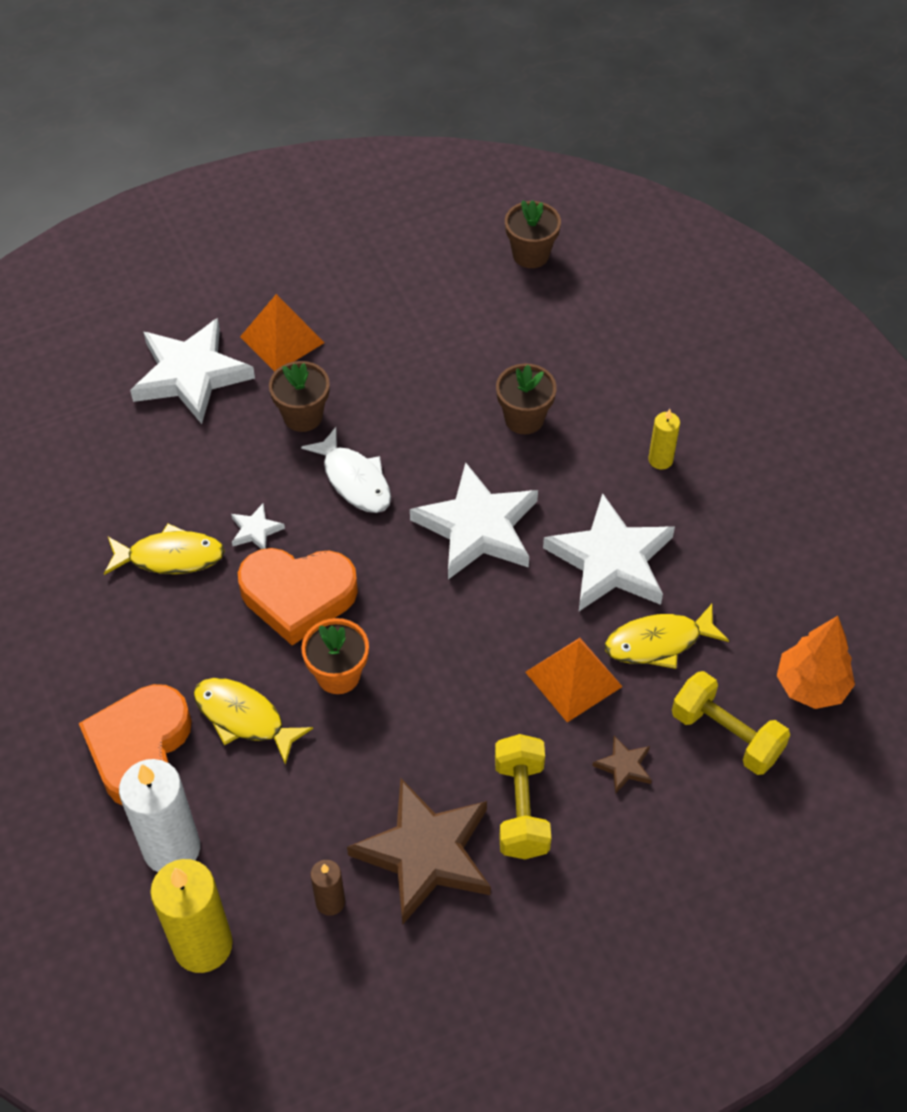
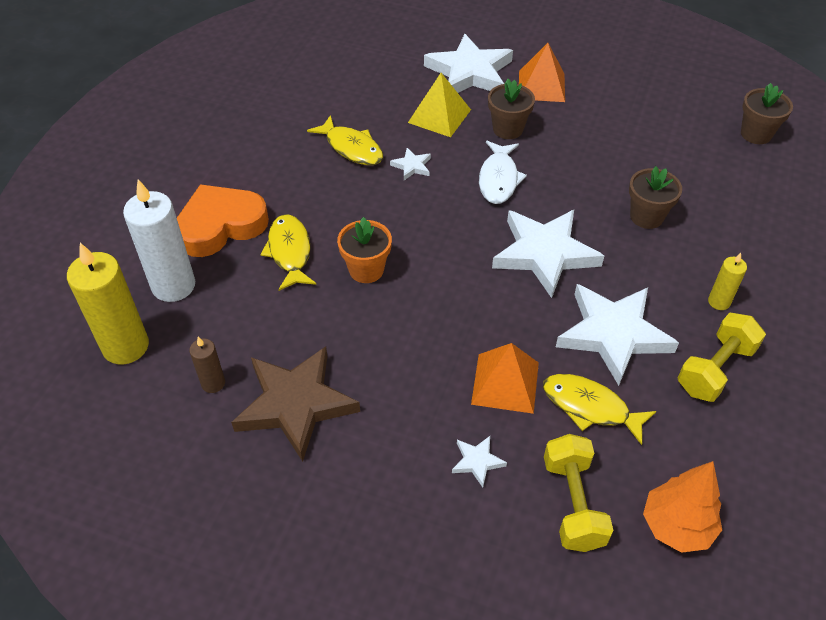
camera: 45 degrees right, 5 degrees down
orange heart [238,548,358,645] -> none
yellow dumbbell [495,734,551,859] -> yellow dumbbell moved to [678,313,766,402]
brown star [592,736,652,794] -> white star [452,436,507,487]
none -> yellow pyramid [408,73,471,137]

